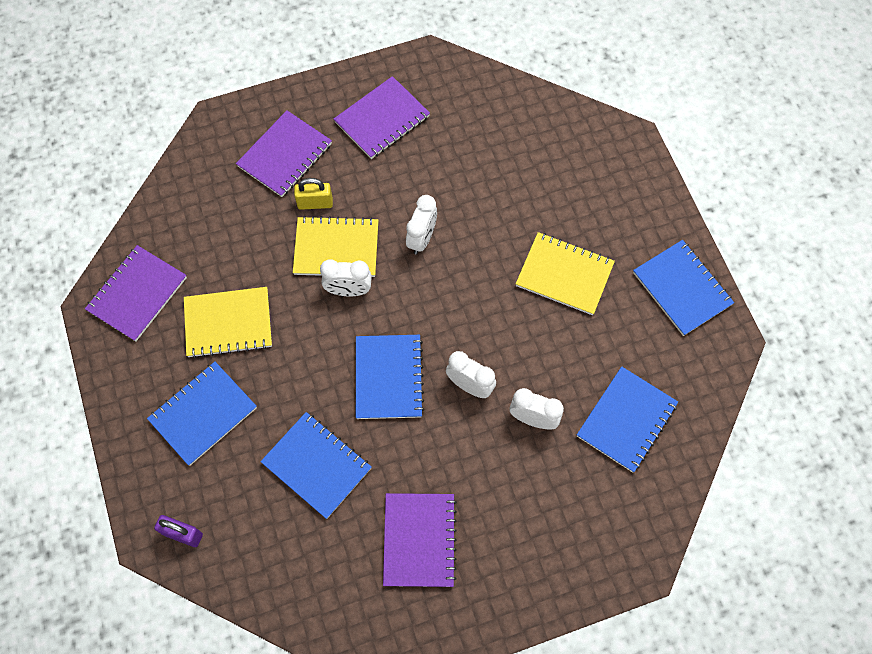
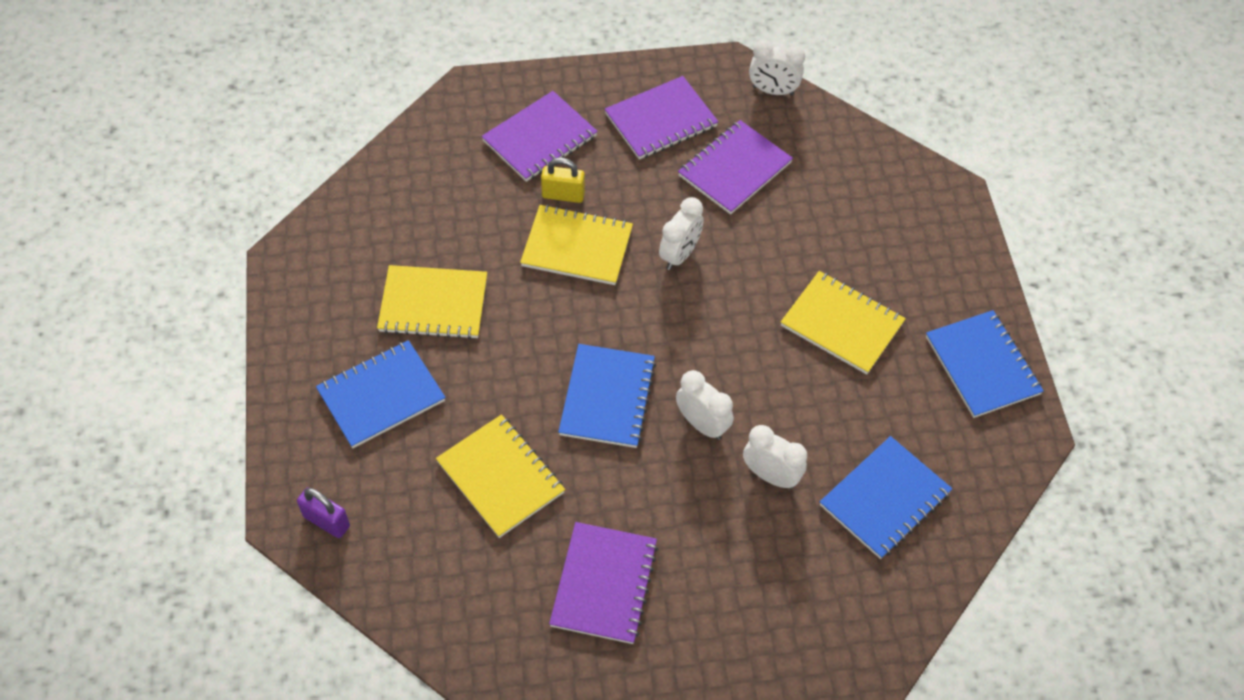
camera: 10 degrees right, 10 degrees down
purple notebook [85,245,187,342] -> purple notebook moved to [678,120,793,215]
blue notebook [260,412,372,519] -> yellow notebook [436,415,565,538]
white clock [320,259,372,296] -> white clock moved to [749,39,805,96]

